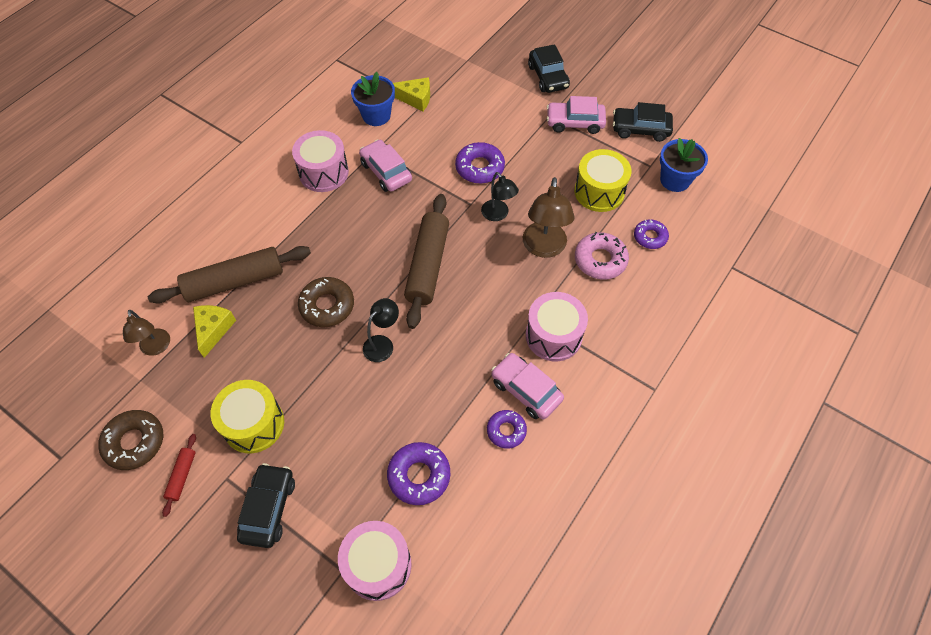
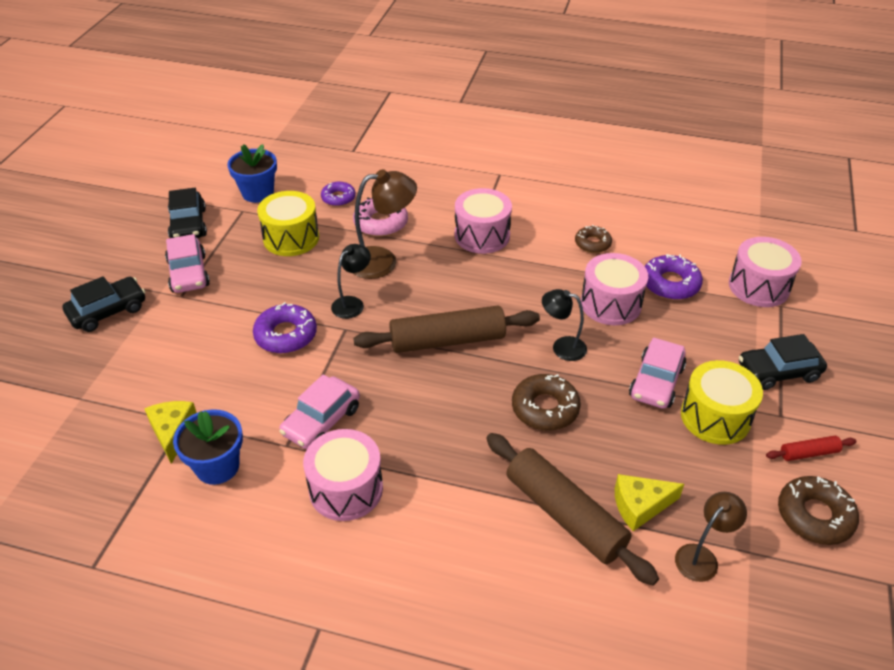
camera: 110 degrees left, 15 degrees down
purple donut [487,410,527,449] -> brown donut [575,225,612,253]
pink car [491,353,564,420] -> pink car moved to [629,337,686,409]
none -> pink drum [581,253,648,325]

